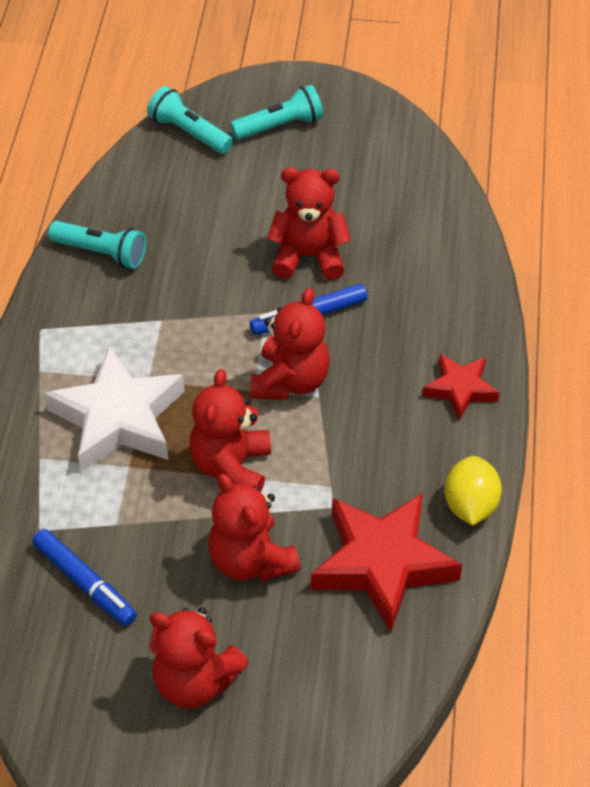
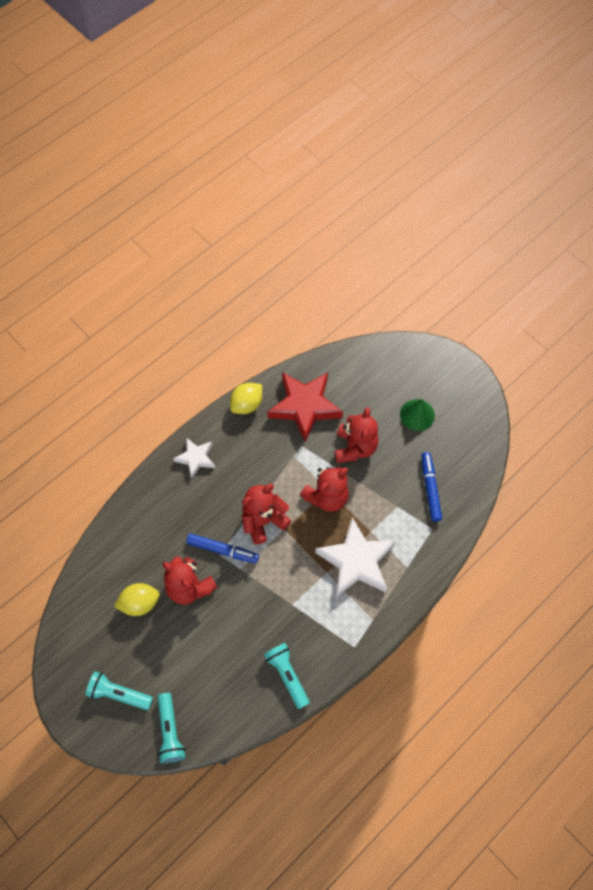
camera: 140 degrees left, 15 degrees up
red teddy bear [149,607,249,708] -> green cone [400,399,435,431]
red star [422,354,499,421] -> white star [173,437,215,479]
none -> yellow lemon [114,583,160,616]

